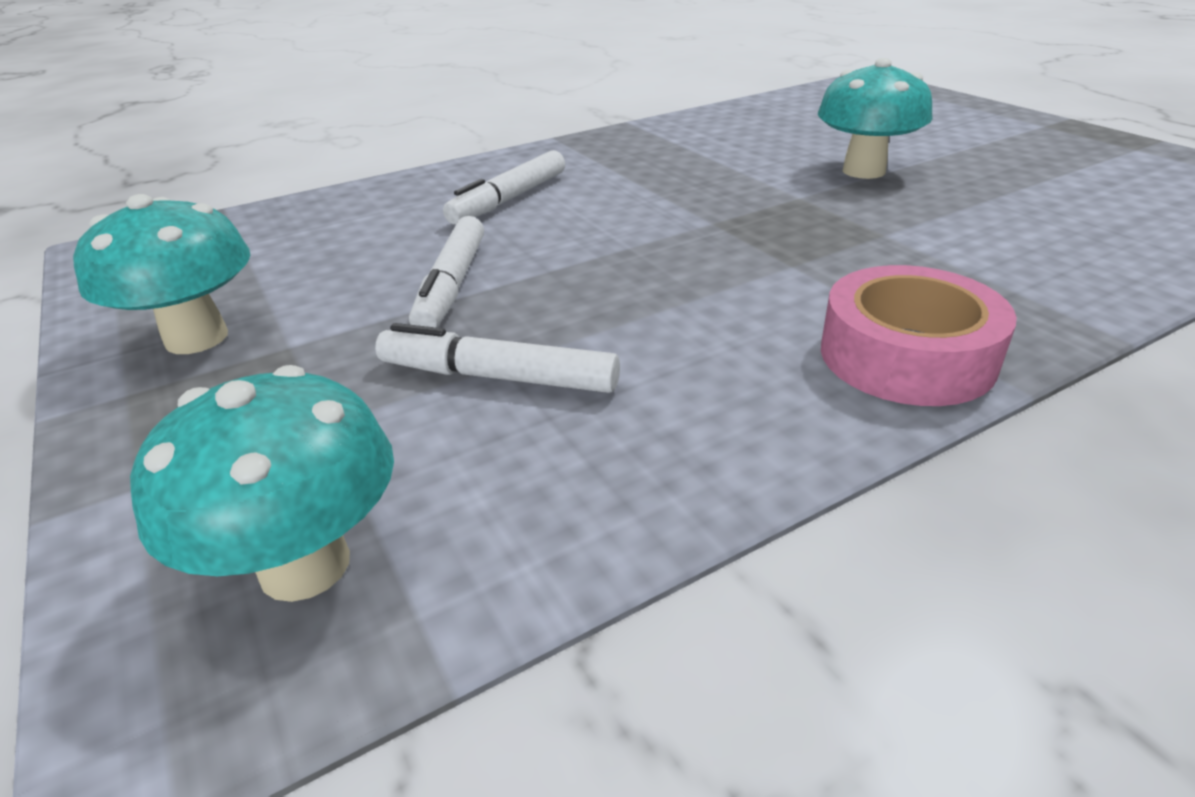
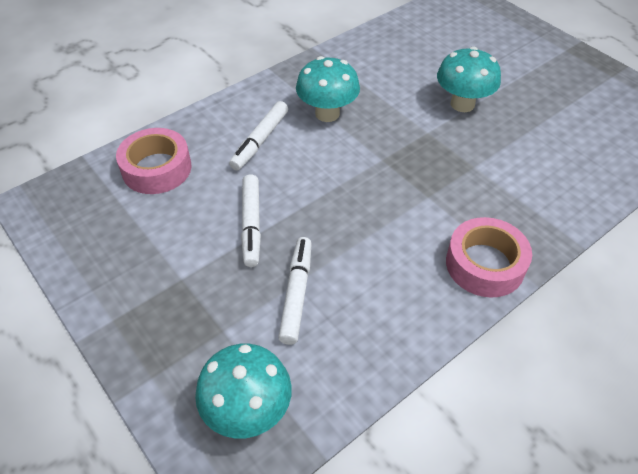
camera: 10 degrees left, 15 degrees up
turquoise mushroom [73,194,251,354] -> turquoise mushroom moved to [296,56,360,122]
white marker [375,323,620,393] -> white marker turned 90 degrees clockwise [278,237,312,345]
none -> pink tape [116,128,192,194]

